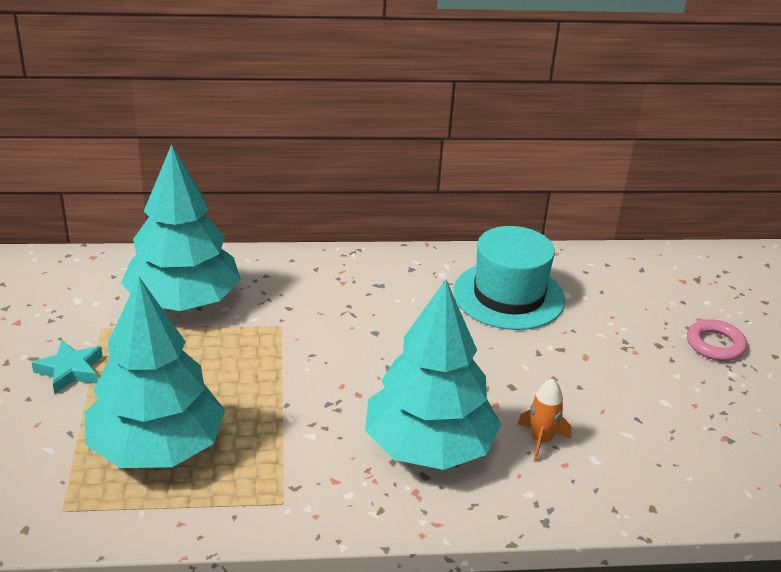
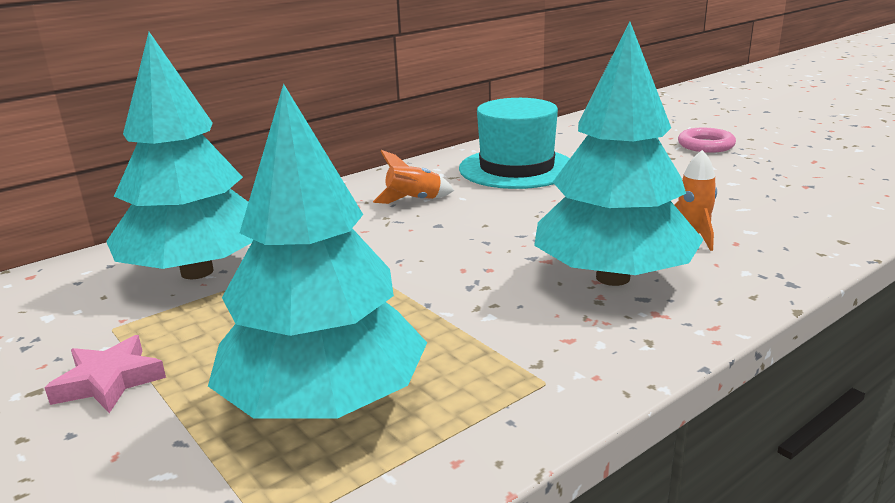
camera: 30 degrees left, 10 degrees down
turquoise star [31,340,103,394] -> pink star [44,335,166,413]
none -> orange rocket [373,150,454,204]

